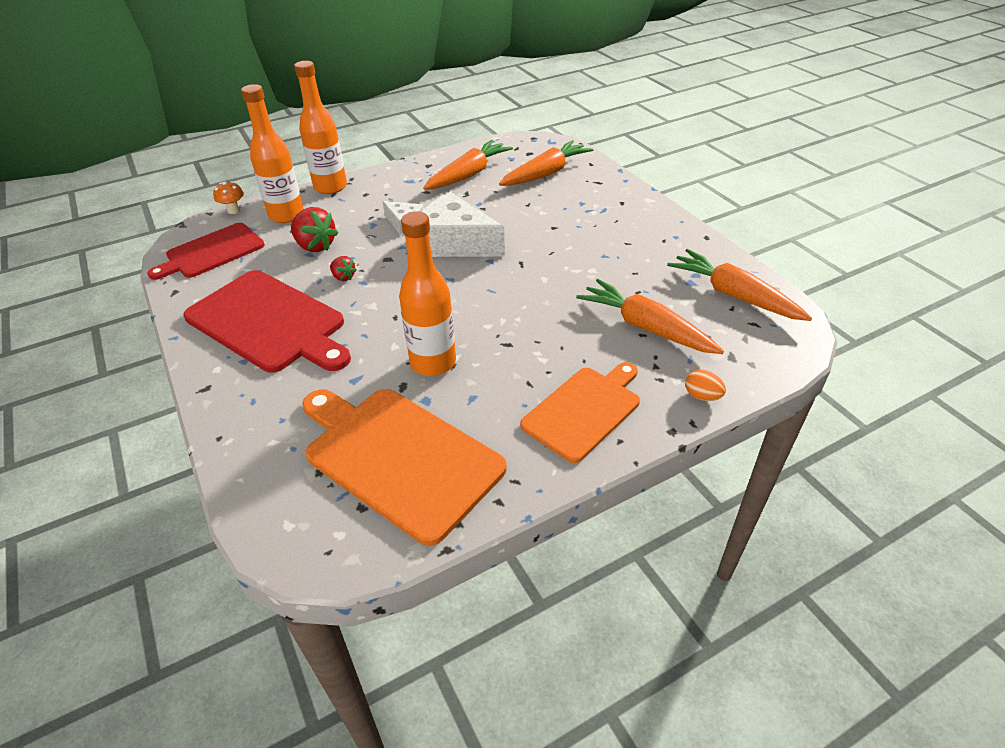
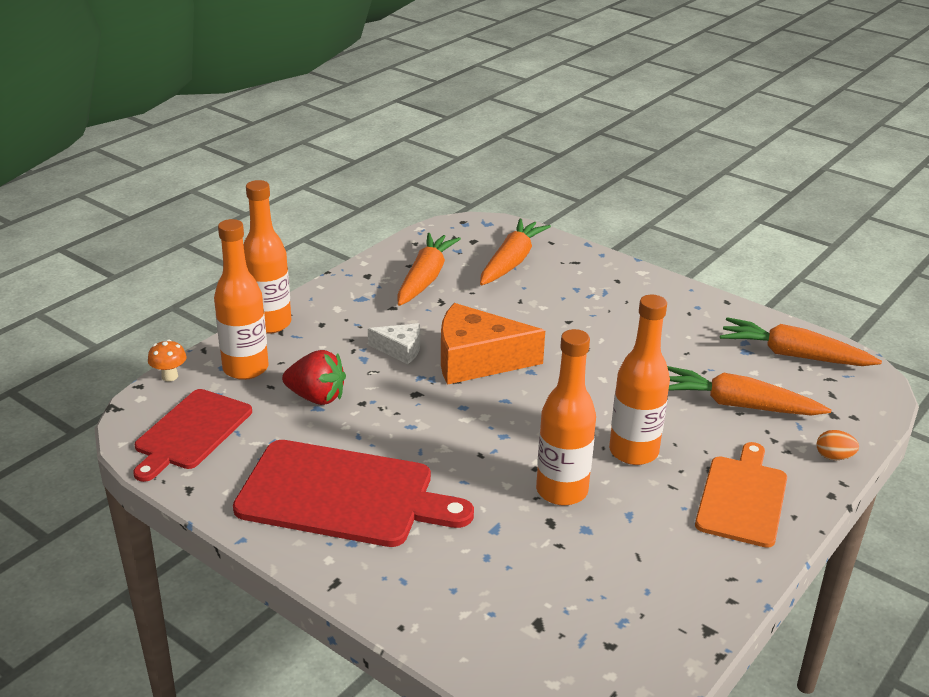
camera: 25 degrees left, 10 degrees down
orange cutting board [302,389,507,546] -> none
red strawberry [330,256,357,281] -> none
white cheese [422,192,505,257] -> orange cheese [441,303,545,385]
none -> orange bottle [609,295,670,465]

